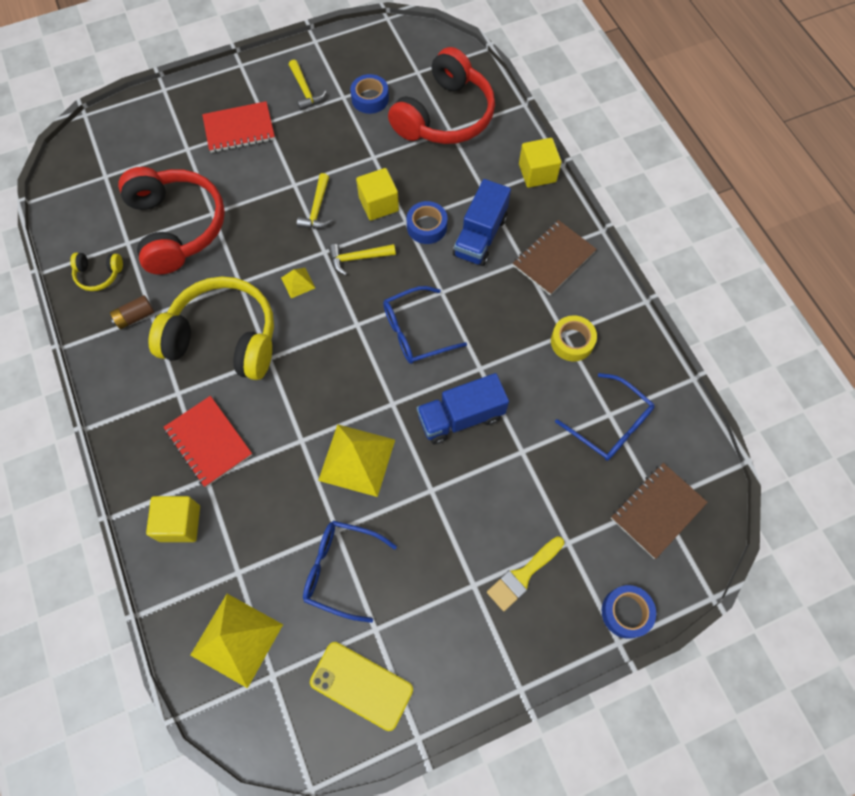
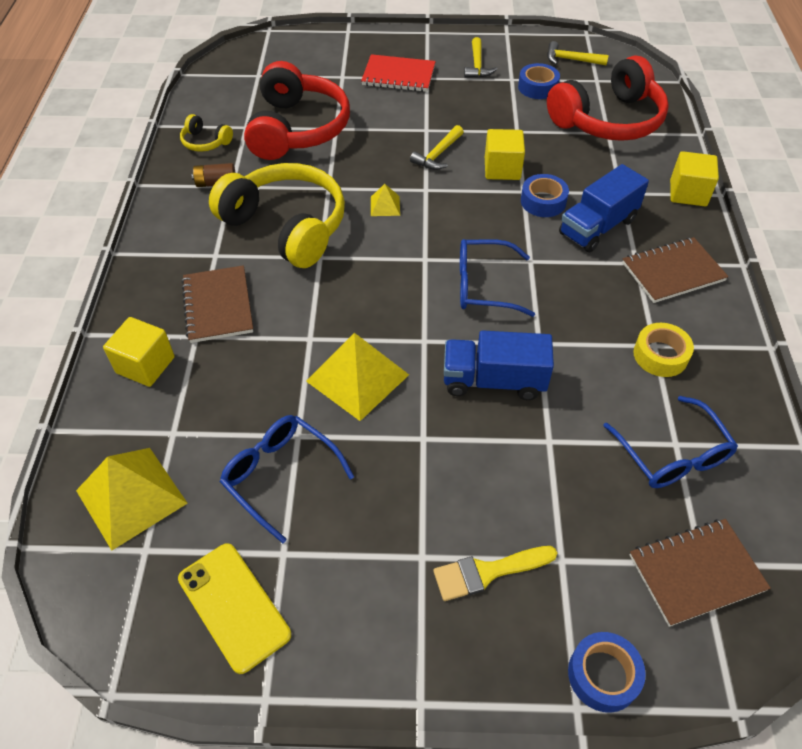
camera: 25 degrees right, 15 degrees down
red notebook [164,396,252,487] -> brown notebook [182,265,253,343]
yellow hammer [329,244,396,275] -> yellow hammer moved to [547,41,609,65]

